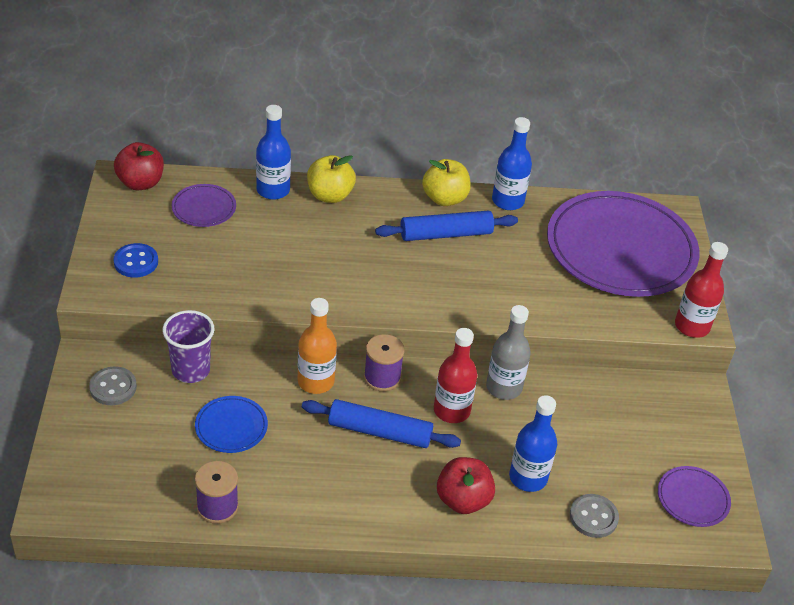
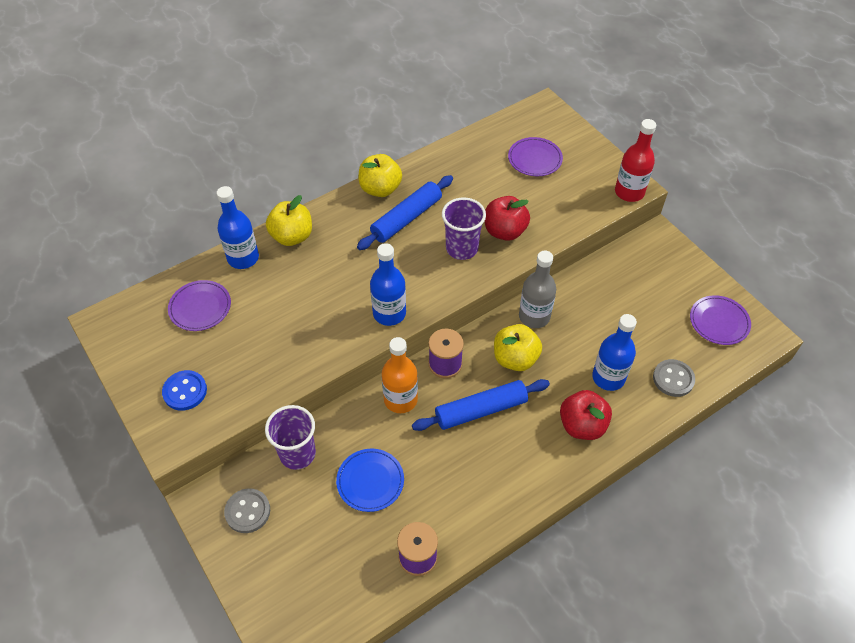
camera: 30 degrees left, 10 degrees up
red apple [114,142,164,190] -> red apple moved to [485,196,530,241]
red bottle [434,328,477,423] -> yellow apple [494,324,542,371]
blue bottle [492,117,532,210] -> blue bottle moved to [370,243,406,326]
purple plate [547,191,699,297] -> purple plate [508,137,563,176], size x0.42
none -> purple cup [442,197,486,260]

